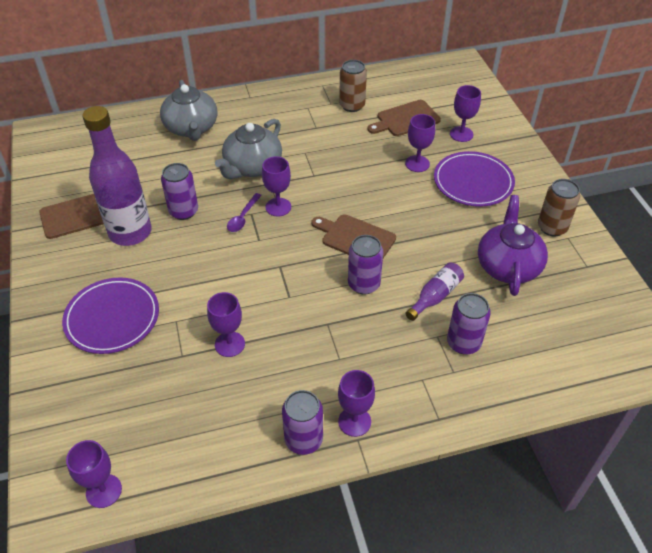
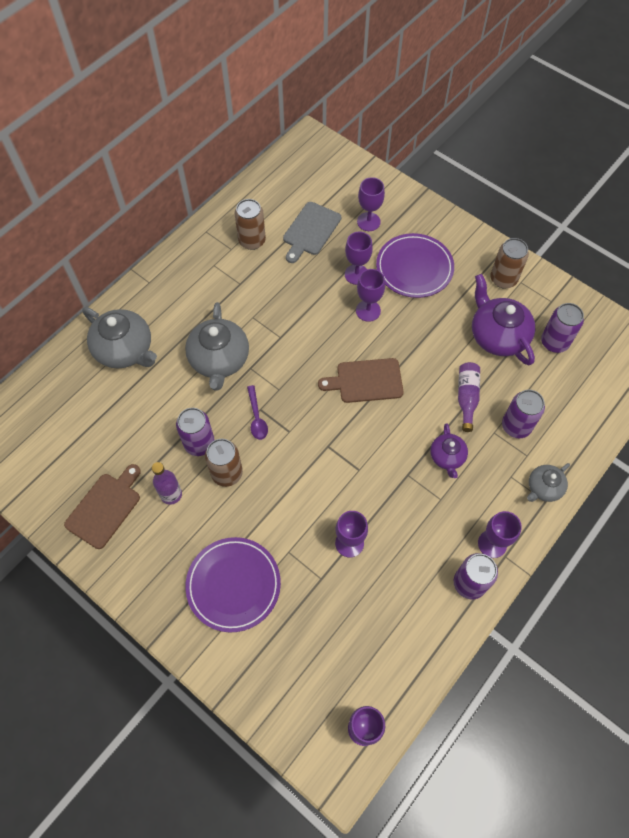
camera: 35 degrees left, 15 degrees up
purple bottle [82,106,152,246] -> purple bottle [152,462,182,505], size x0.48
purple goblet [262,156,291,217] -> purple goblet moved to [356,269,385,322]
purple can [348,235,383,294] -> purple can moved to [541,303,584,353]
brown cutting board [368,100,441,136] -> grey cutting board [283,202,341,263]
none -> brown can [205,439,243,487]
none -> purple teapot [430,423,468,478]
none -> grey teapot [527,463,570,502]

